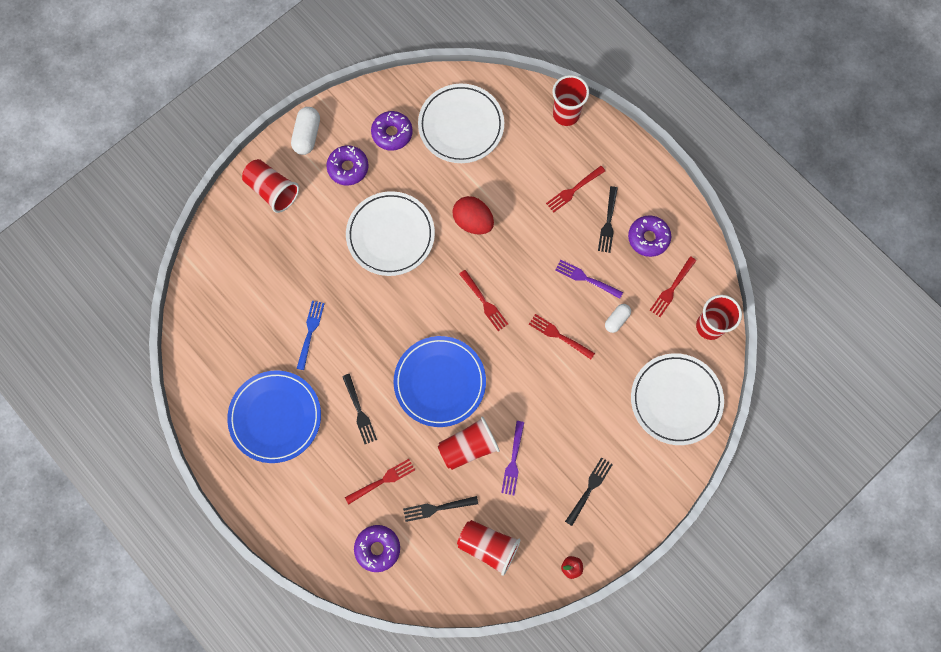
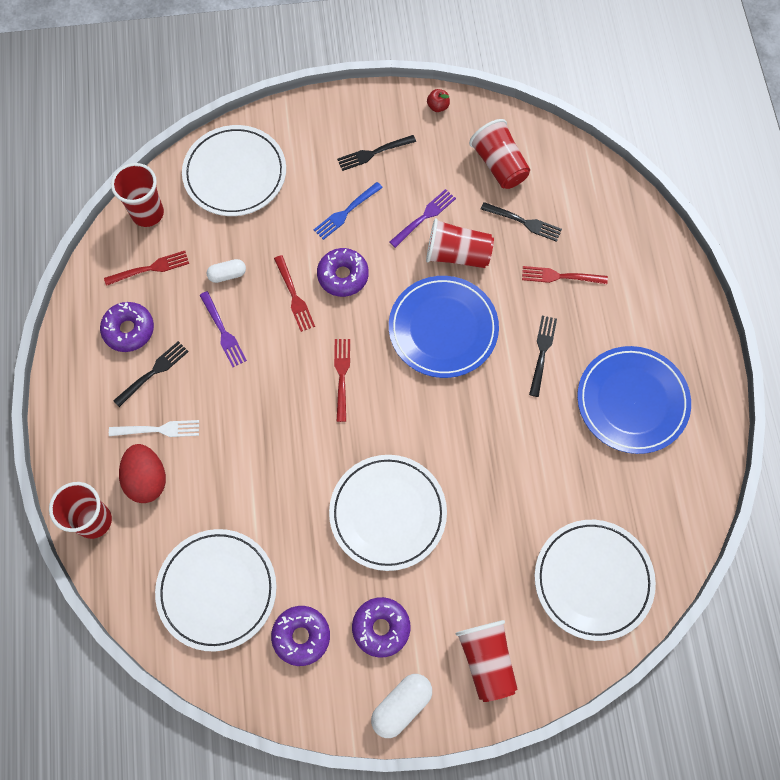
camera: 145 degrees left, 5 degrees down
blue fork [297,301,325,370] -> blue fork moved to [314,182,383,240]
purple donut [354,525,400,572] -> purple donut moved to [317,248,369,297]
red egg [452,196,494,235] -> red egg moved to [119,444,166,503]
red fork [546,166,605,213] -> white fork [109,420,199,437]
none -> white plate [535,520,656,641]

